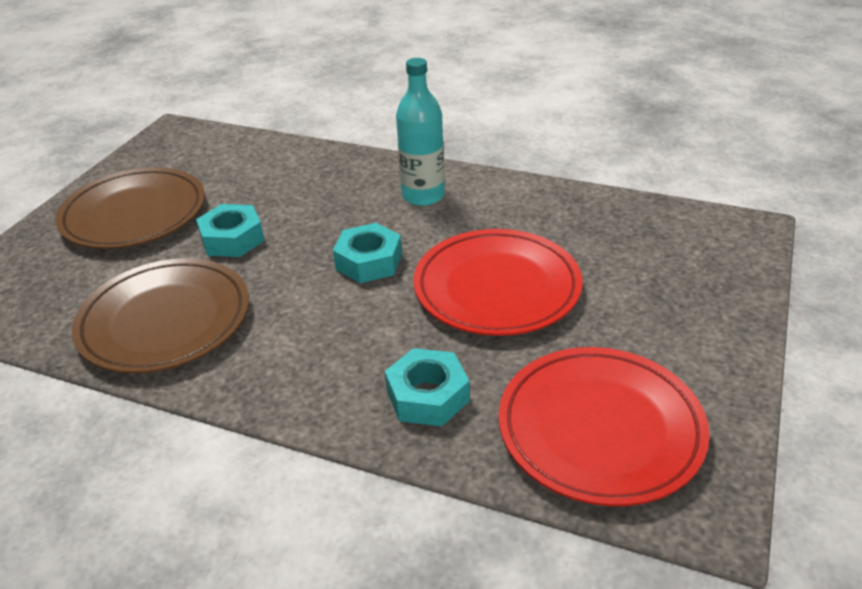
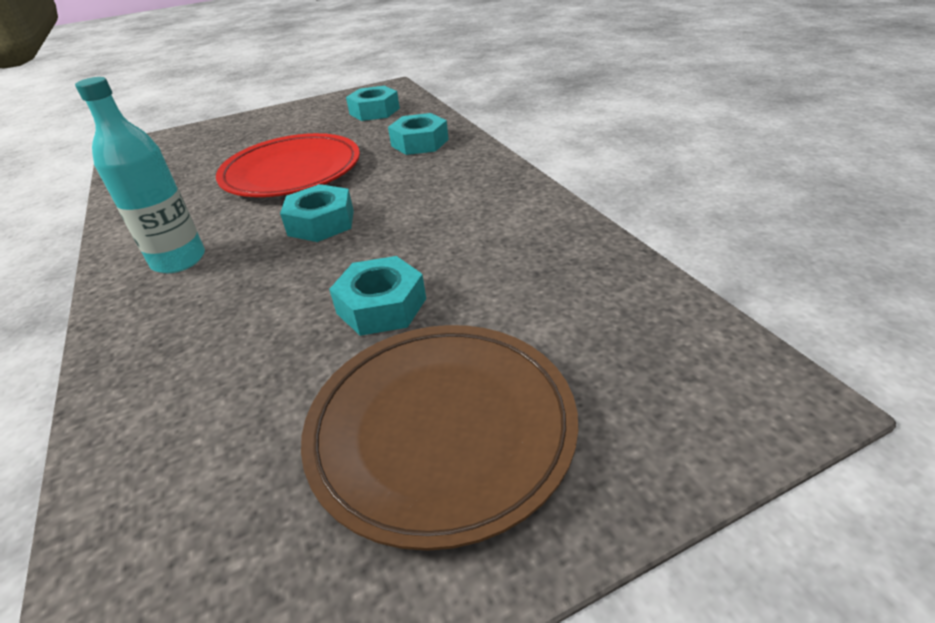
camera: 135 degrees left, 0 degrees up
brown plate [72,258,249,374] -> none
red plate [499,347,710,506] -> turquoise nut [346,86,400,121]

